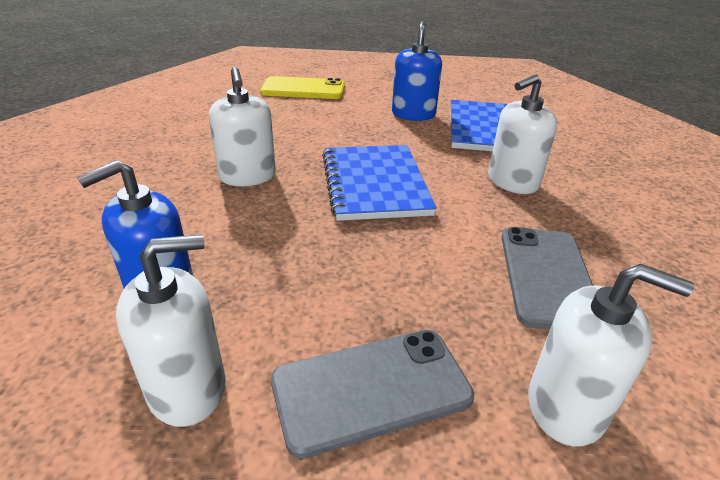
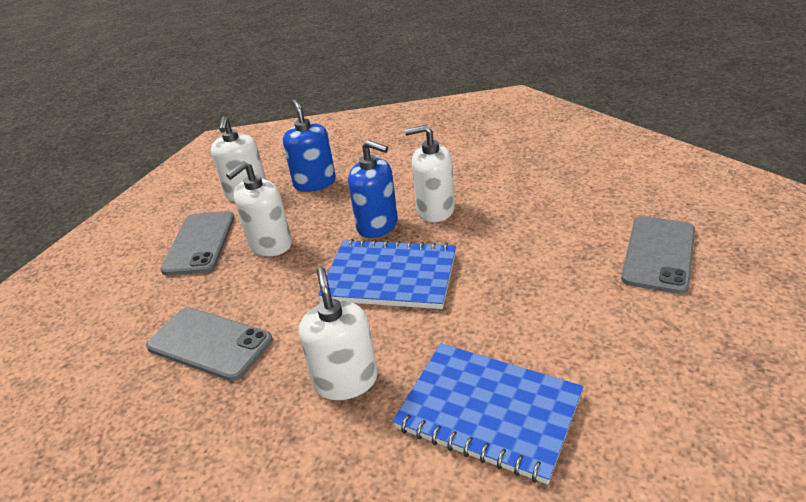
camera: 115 degrees right, 0 degrees up
yellow phone [260,76,345,99] -> grey phone [621,216,695,294]
blue soap dispenser [392,21,442,121] -> blue soap dispenser moved to [348,140,398,238]
white soap dispenser [528,264,694,447] -> white soap dispenser moved to [226,161,292,256]

